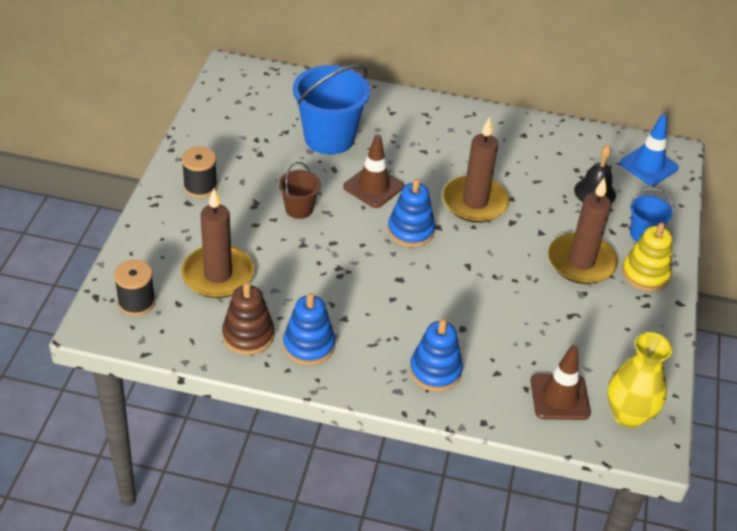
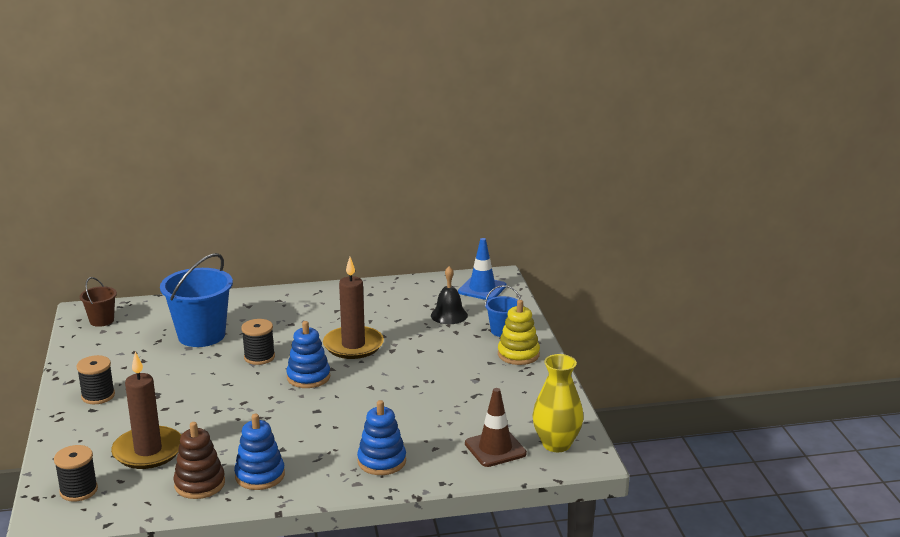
camera: 20 degrees left, 20 degrees down
brown bucket [279,162,321,219] -> brown bucket moved to [80,277,117,327]
brown traffic cone [343,134,404,208] -> black spool [241,319,275,365]
brown candle [548,177,618,284] -> none

